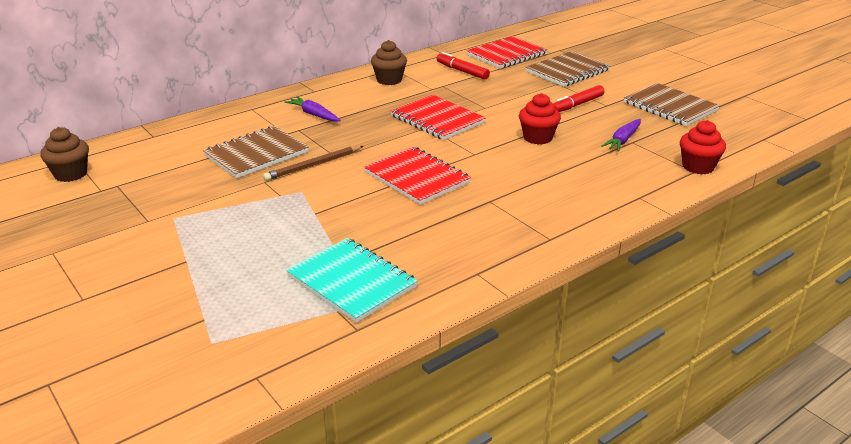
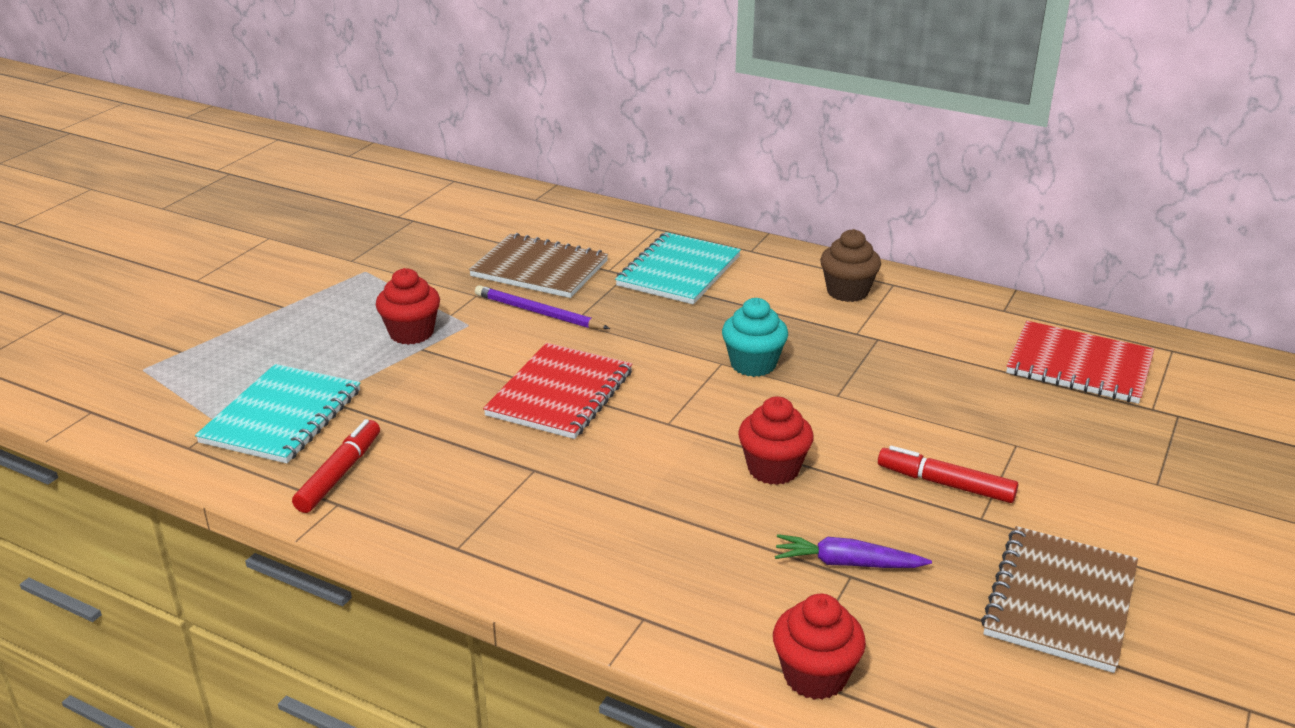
camera: 65 degrees right, 0 degrees up
brown cupcake [40,127,89,182] -> none
brown pencil [263,146,363,181] -> purple pencil [475,285,610,329]
purple carrot [285,97,341,122] -> turquoise notebook [615,232,741,305]
red notebook [391,94,486,140] -> turquoise cupcake [722,298,788,377]
red marker [437,52,490,80] -> red marker moved to [292,419,380,513]
brown notebook [526,51,610,87] -> none
none -> red cupcake [376,268,440,345]

